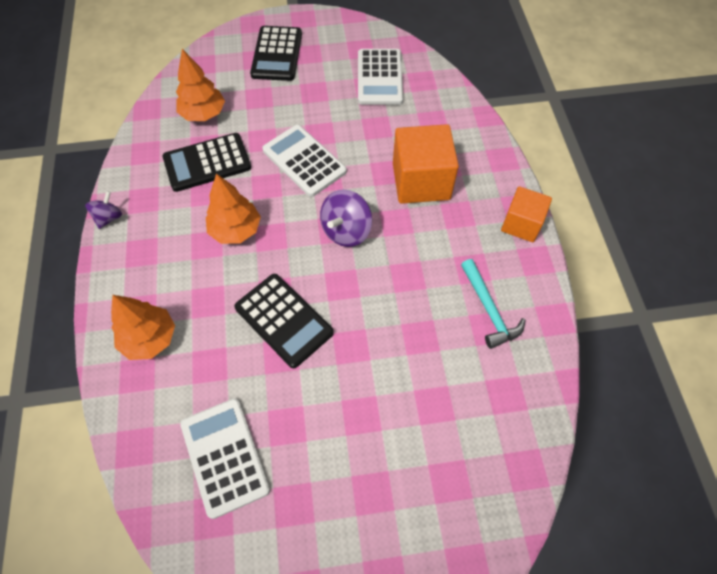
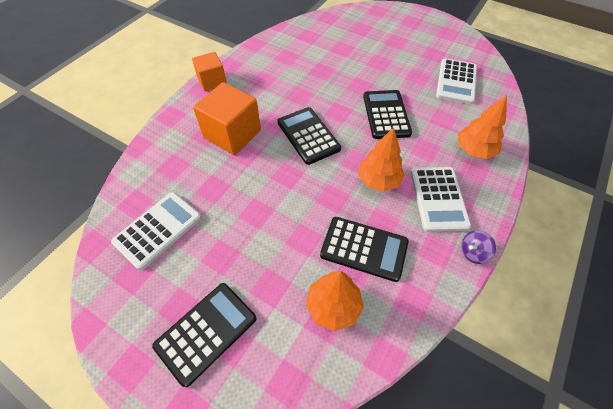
camera: 140 degrees left, 5 degrees down
white calculator [262,125,347,197] -> white calculator moved to [411,167,471,232]
purple spinning top [320,189,372,247] -> black calculator [277,107,341,165]
turquoise hammer [461,259,525,349] -> none

